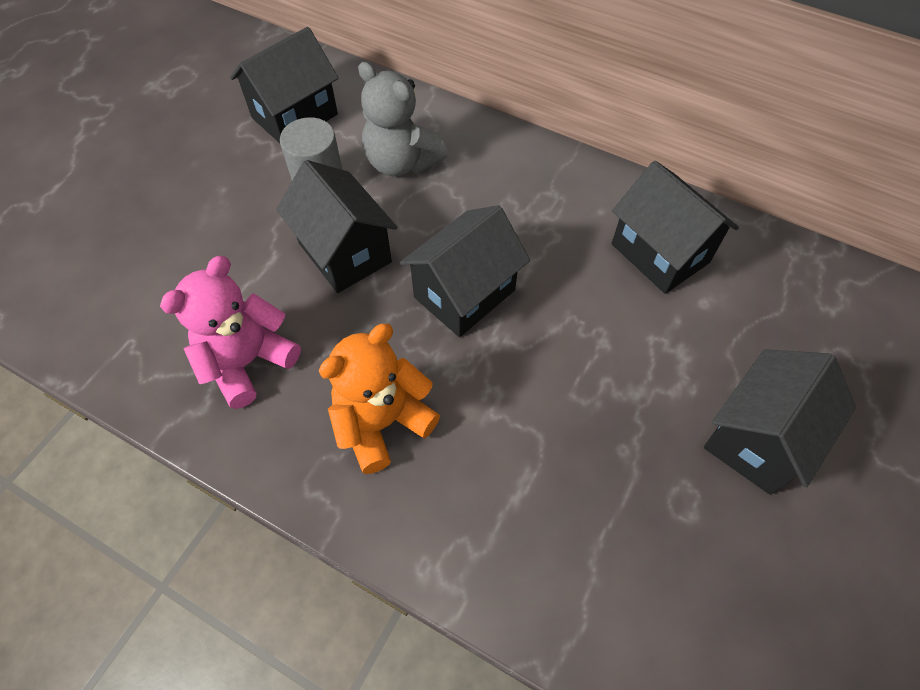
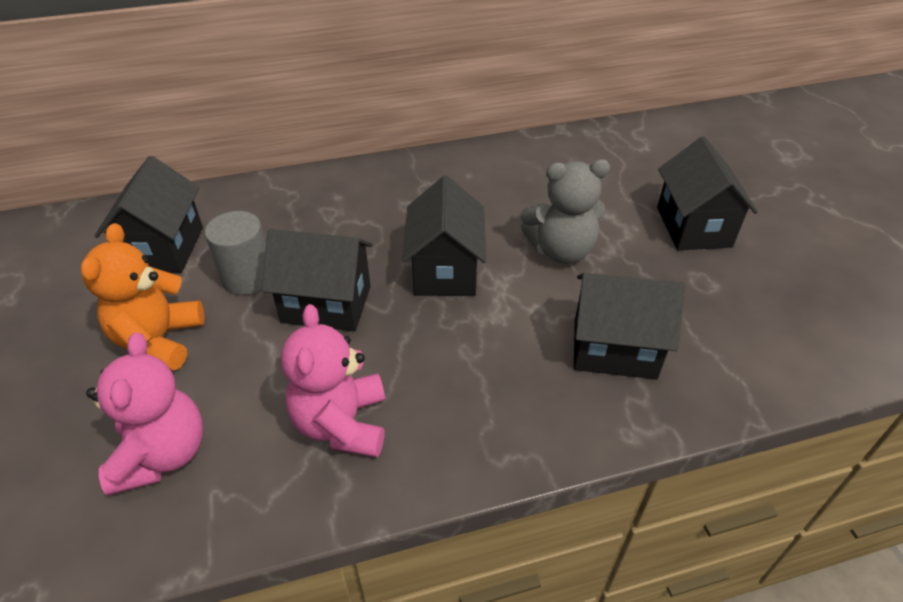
camera: 45 degrees left, 15 degrees down
orange teddy bear [319,324,440,474] -> orange teddy bear moved to [80,223,205,371]
grey teddy bear [358,62,448,176] -> grey teddy bear moved to [521,159,610,264]
black house [611,161,739,294] -> black house moved to [574,273,685,379]
none -> pink teddy bear [86,333,203,496]

